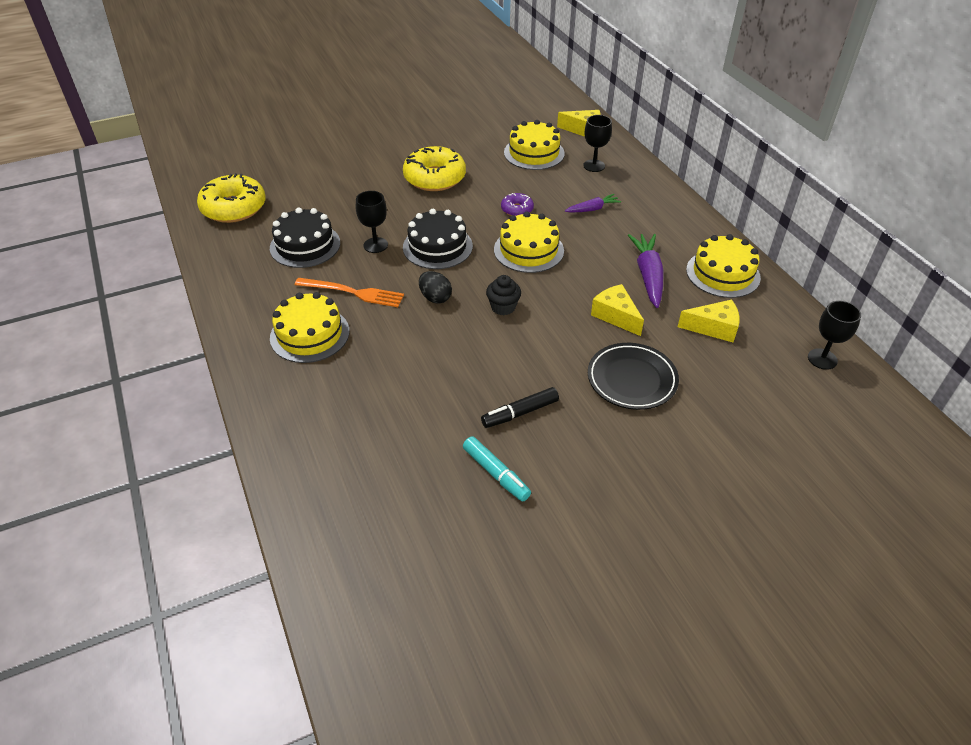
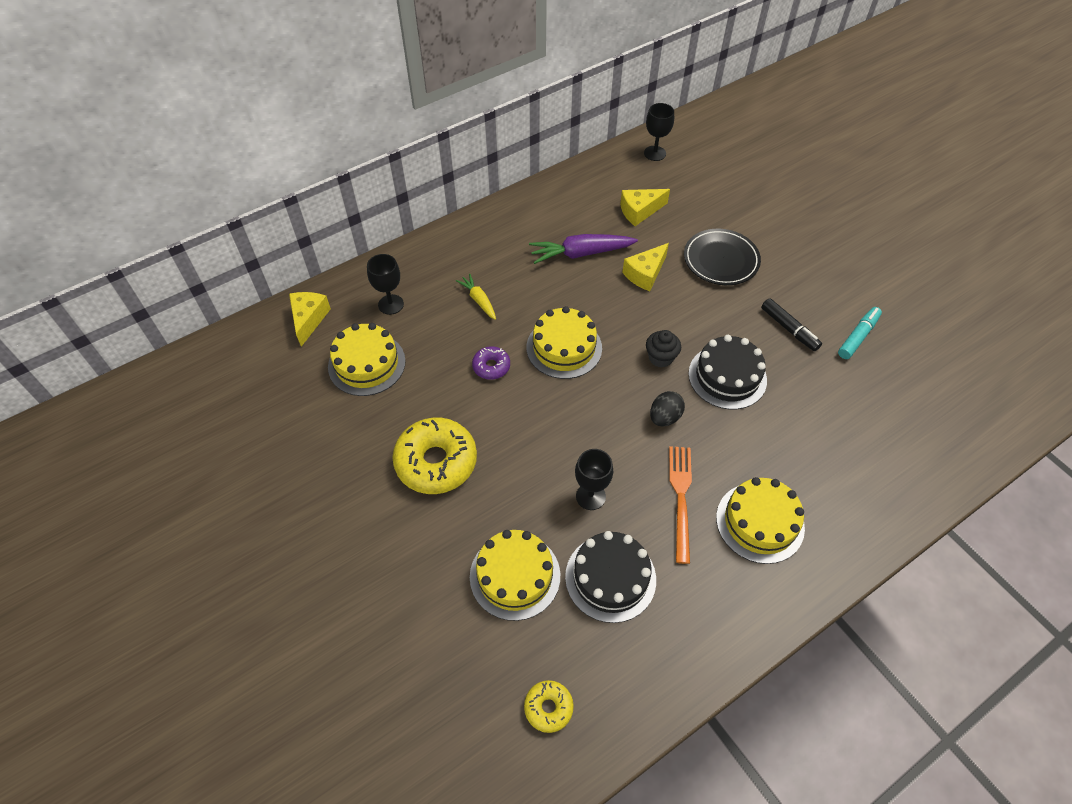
camera: 100 degrees left, 10 degrees up
yellow donut [197,173,266,223] -> yellow donut [524,680,574,733], size x0.50
black cake [403,209,473,269] -> black cake moved to [689,335,767,409]
purple carrot [565,194,621,212] -> yellow carrot [456,274,496,320]
yellow cheese [678,300,740,342] -> yellow cheese turned 105 degrees counterclockwise [620,189,670,226]
yellow cake [686,234,761,298] -> yellow cake moved to [470,530,560,621]

